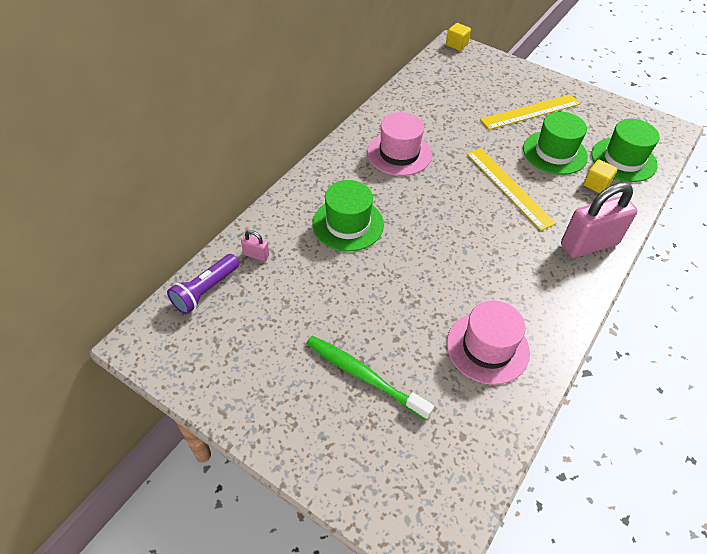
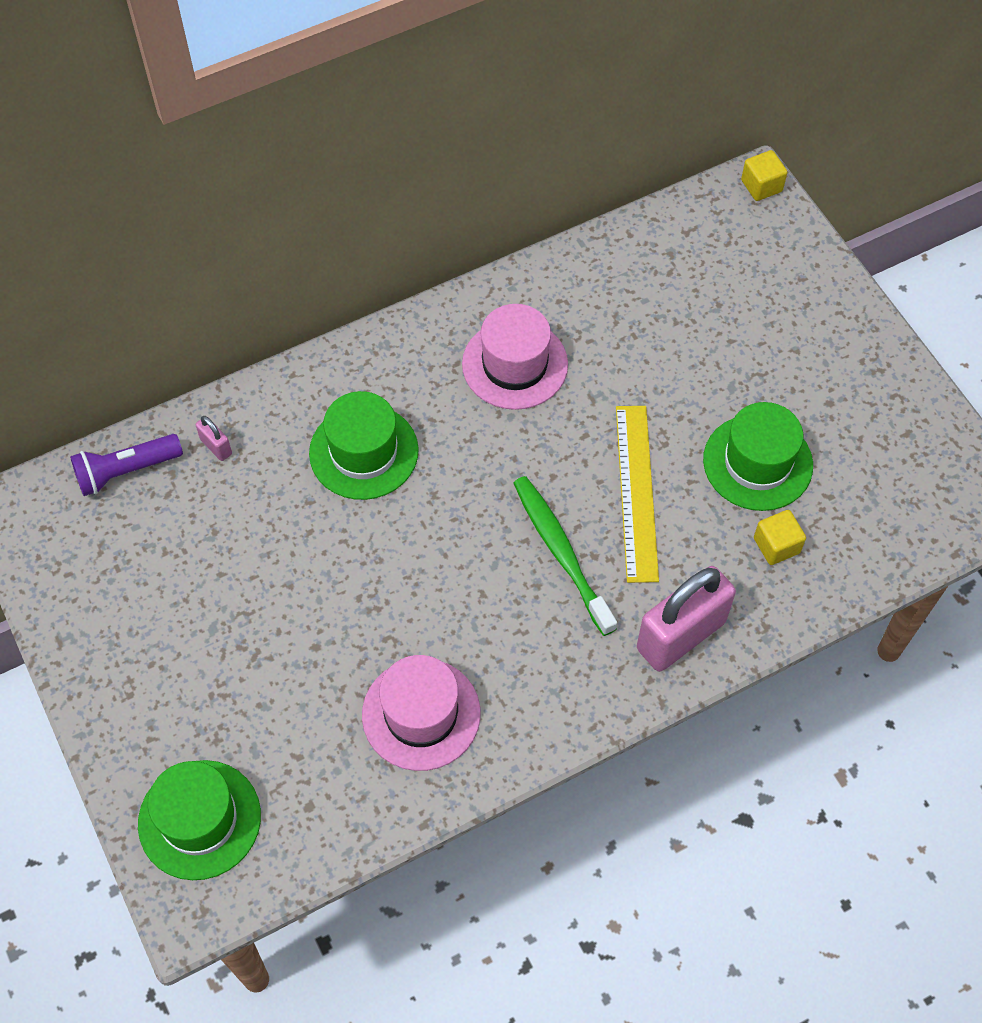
camera: 30 degrees right, 10 degrees up
green toothbrush [306,335,434,420] -> green toothbrush moved to [513,476,617,636]
yellow ruler [480,94,580,130] -> none
pink padlock [561,182,637,258] -> pink padlock turned 45 degrees counterclockwise [637,566,736,672]
green hat [591,119,660,182] -> green hat moved to [138,760,261,880]

